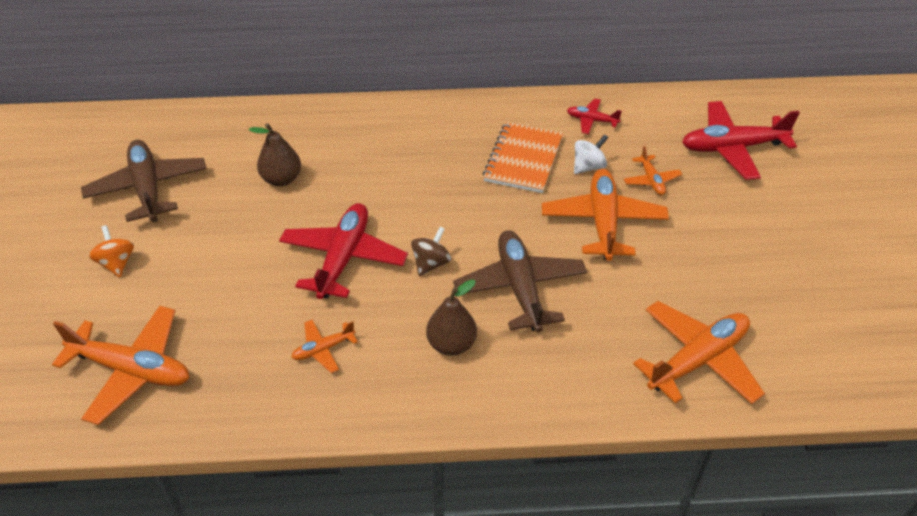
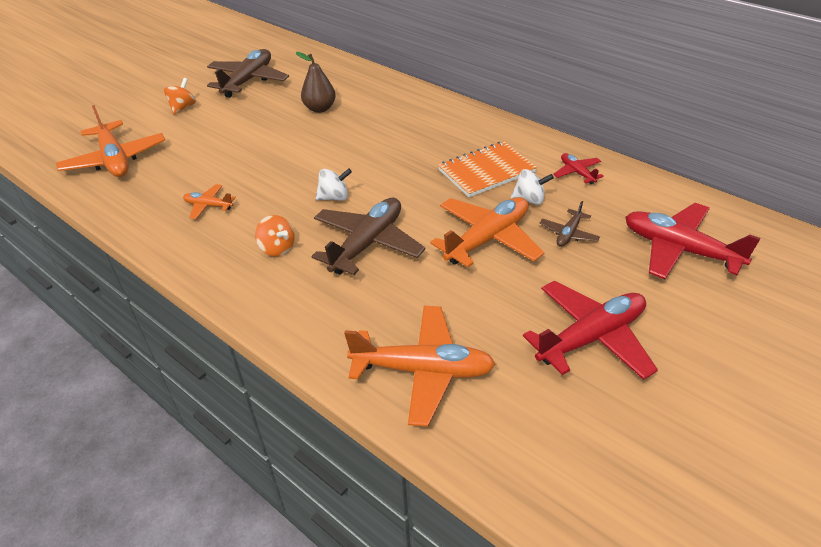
camera: 45 degrees right, 5 degrees down
red plane [279,203,408,299] -> red plane moved to [523,280,658,380]
brown spinning top [411,226,451,276] -> white spinning top [316,168,352,200]
brown pear [426,279,477,356] -> orange spinning top [255,215,295,256]
orange plane [624,146,682,195] -> brown plane [540,201,600,247]

